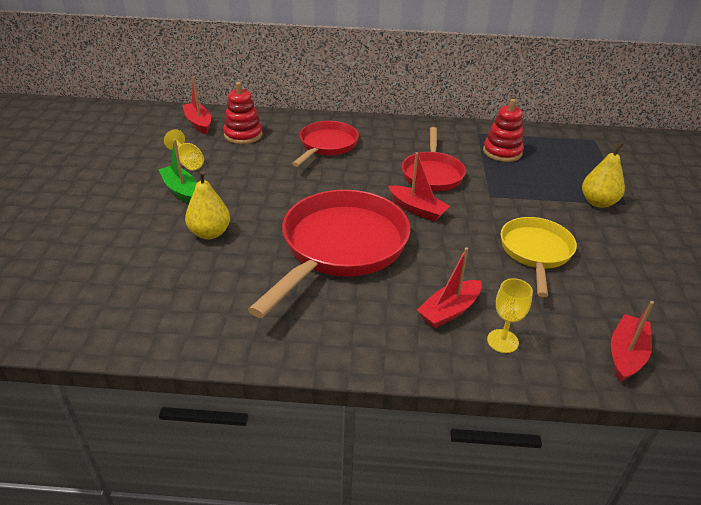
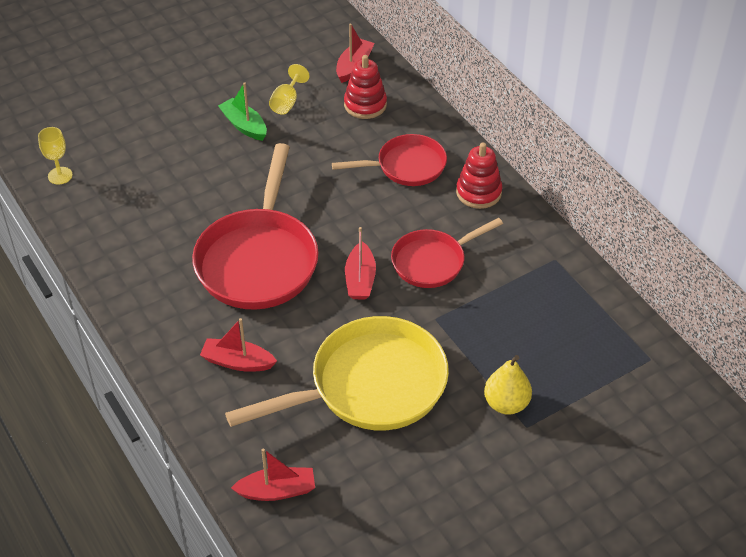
camera: 55 degrees right, 10 degrees up
green boat [158,139,197,203] -> green boat turned 60 degrees counterclockwise [218,82,267,141]
yellow pear [185,170,230,239] -> none
red pan [248,190,410,318] -> red pan turned 105 degrees clockwise [192,143,319,310]
red stacking toy [483,99,524,162] -> red stacking toy moved to [456,143,503,209]
yellow goblet [487,278,533,353] -> yellow goblet moved to [38,127,73,185]
yellow pan [501,217,577,297] -> yellow pan [225,316,449,430], size x1.70

